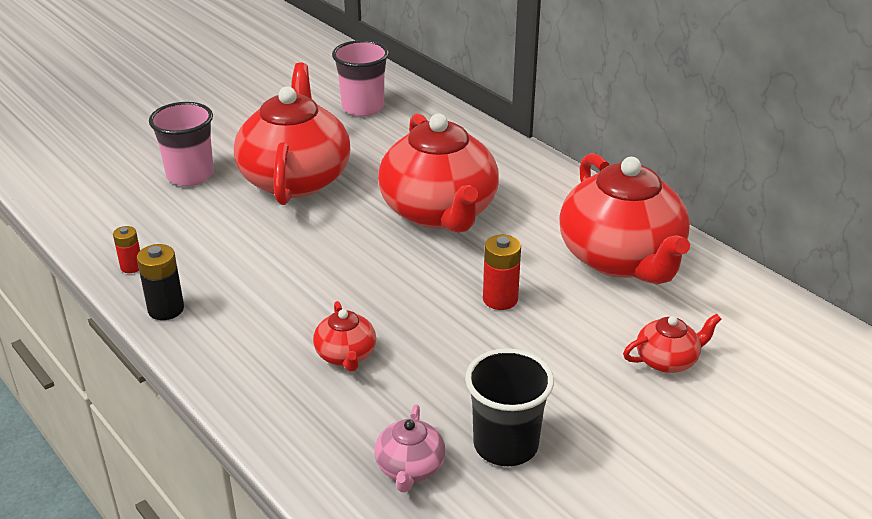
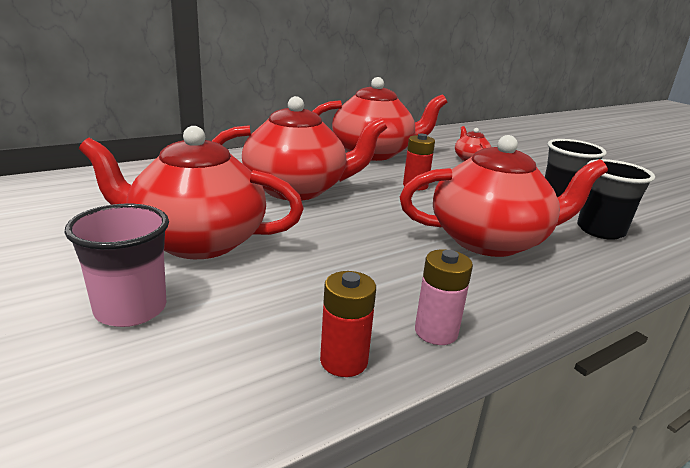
camera: 85 degrees left, 10 degrees down
red battery [113,226,140,273] -> red battery [320,271,376,377], size x1.53
black battery [137,244,184,320] -> pink battery [415,249,473,345]
red teapot [313,301,376,372] -> red teapot [400,135,608,257], size x2.27
pink cup [332,40,389,116] -> none
pink teapot [375,404,445,492] -> black cup [577,159,655,240]

